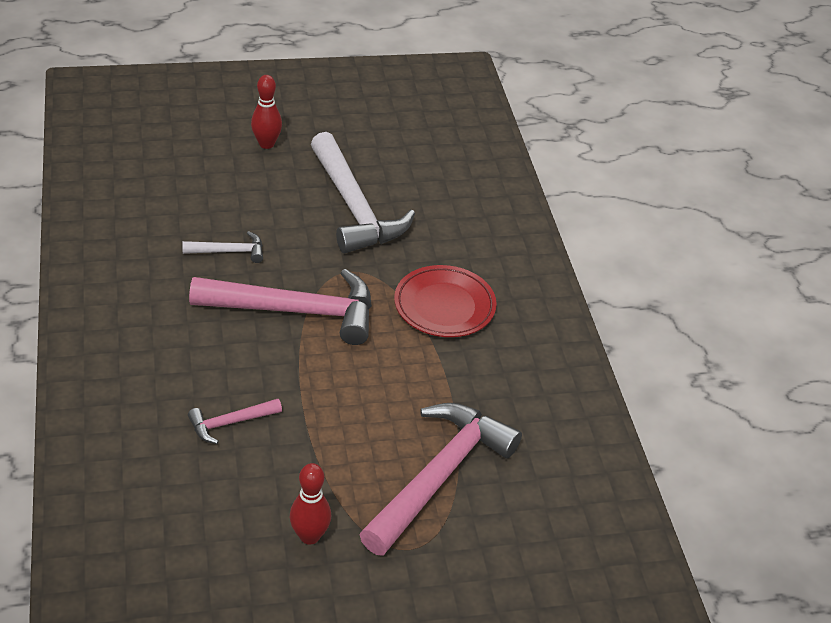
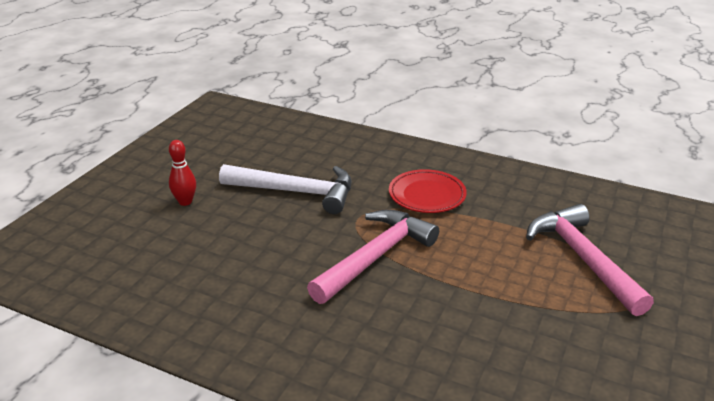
camera: 50 degrees left, 10 degrees down
white hammer [182,231,263,263] -> none
pink hammer [188,399,282,444] -> none
red bowling pin [290,463,331,545] -> none

